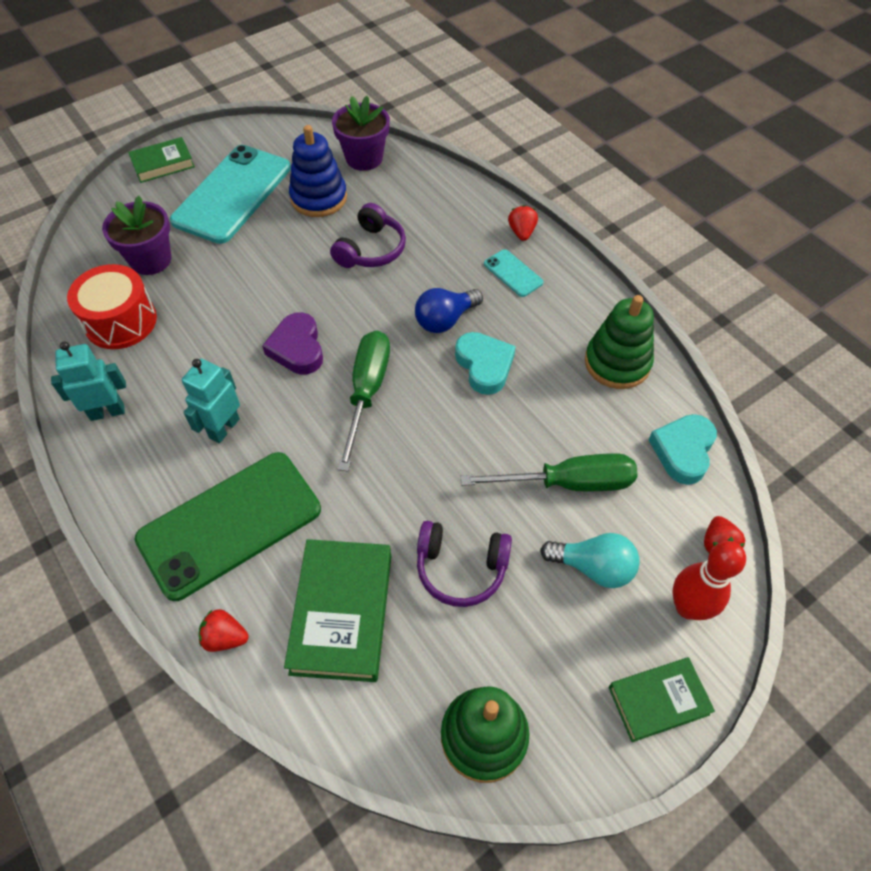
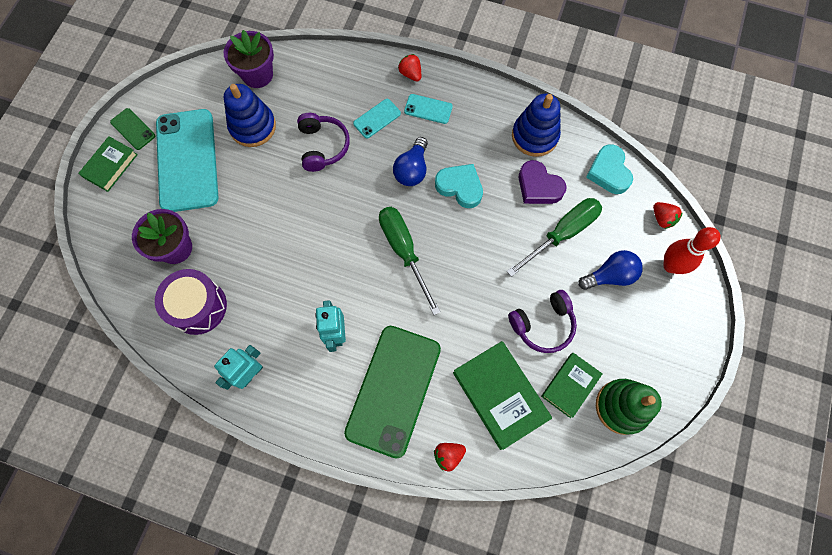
camera: 35 degrees left, 15 degrees up
red drum [67,264,157,349] -> purple drum [155,269,227,335]
purple heart [262,312,323,375] -> purple heart moved to [519,160,567,204]
turquoise light bulb [540,533,639,588] -> blue light bulb [578,250,643,290]
green stacking toy [585,295,654,389] -> blue stacking toy [512,94,561,157]
green book [608,657,715,742] -> green book moved to [541,353,602,418]
none -> green phone [110,108,155,150]
none -> turquoise phone [353,99,401,138]

